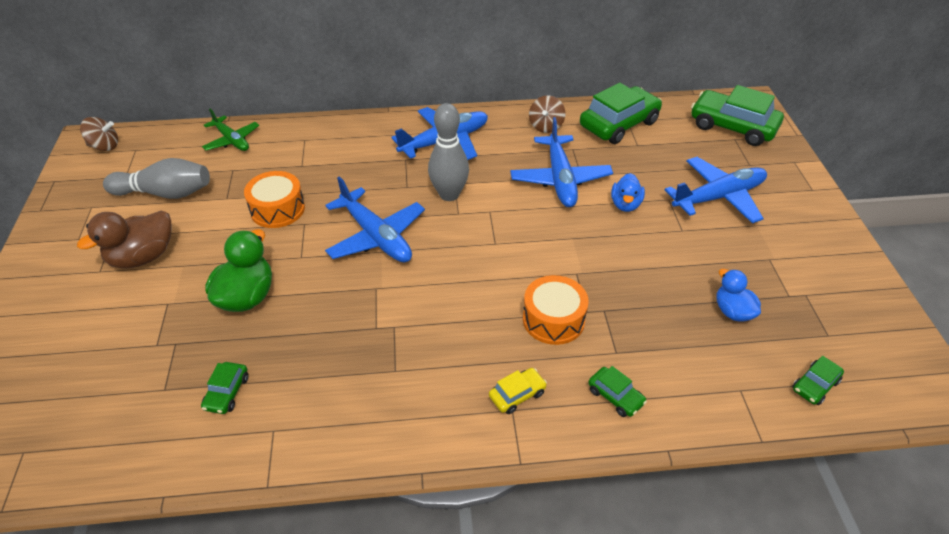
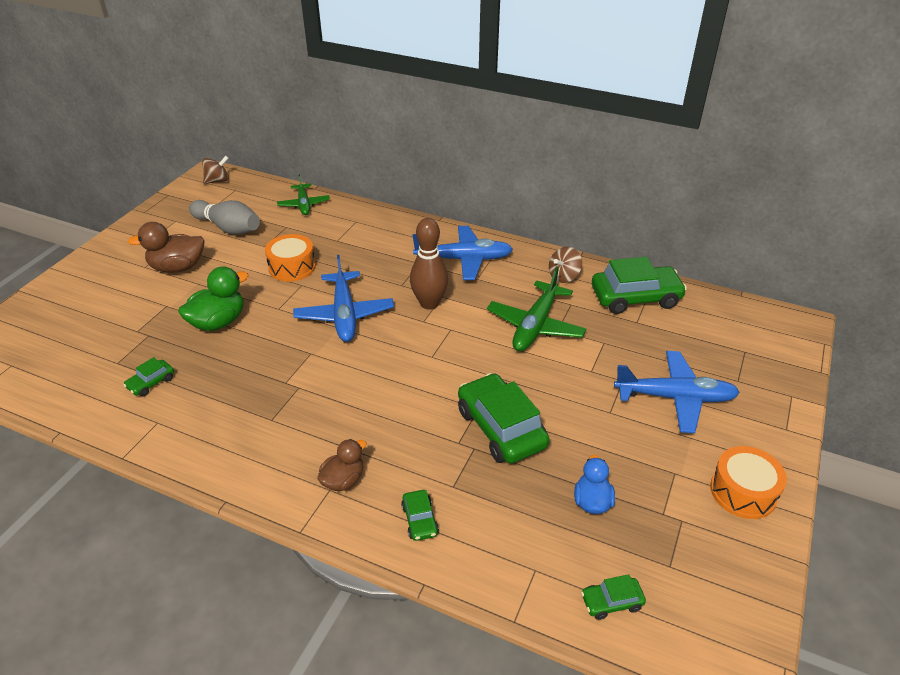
camera: 30 degrees right, 5 degrees down
brown spinning top [80,117,118,151] -> brown spinning top turned 60 degrees counterclockwise [202,156,229,184]
grey bowling pin [428,103,469,201] -> brown bowling pin [410,218,448,310]
yellow car [489,368,547,414] -> brown duck [317,439,366,491]
blue plane [510,117,613,207] -> green plane [487,267,586,351]
orange drum [523,275,589,345] -> orange drum moved to [710,446,787,519]
blue duck [611,173,645,212] -> none
green car [691,85,784,146] -> green car moved to [458,373,549,463]

